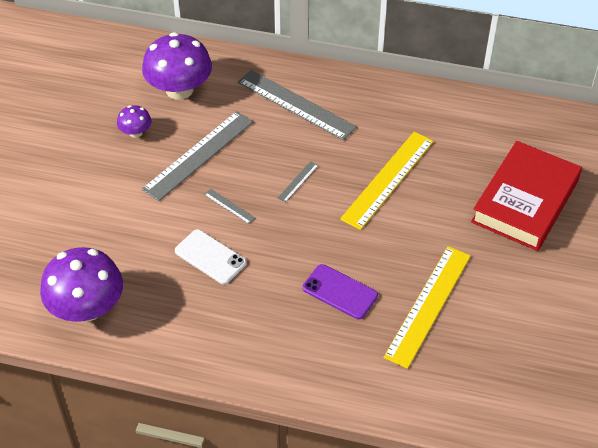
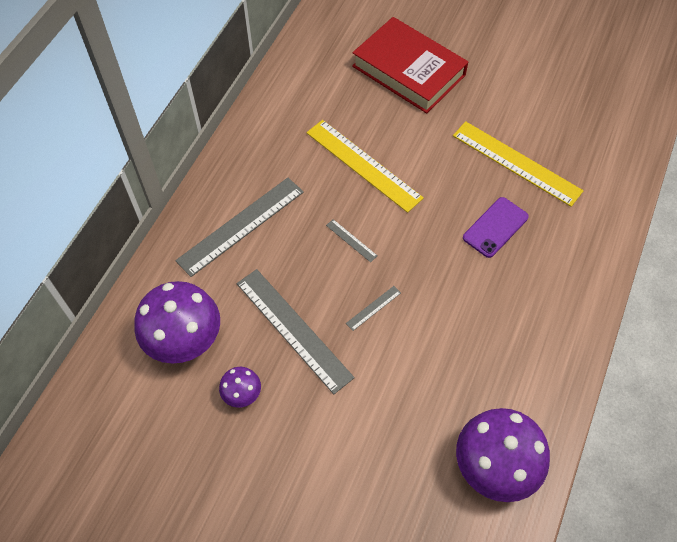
camera: 80 degrees left, 10 degrees up
white phone [175,229,247,285] -> none

